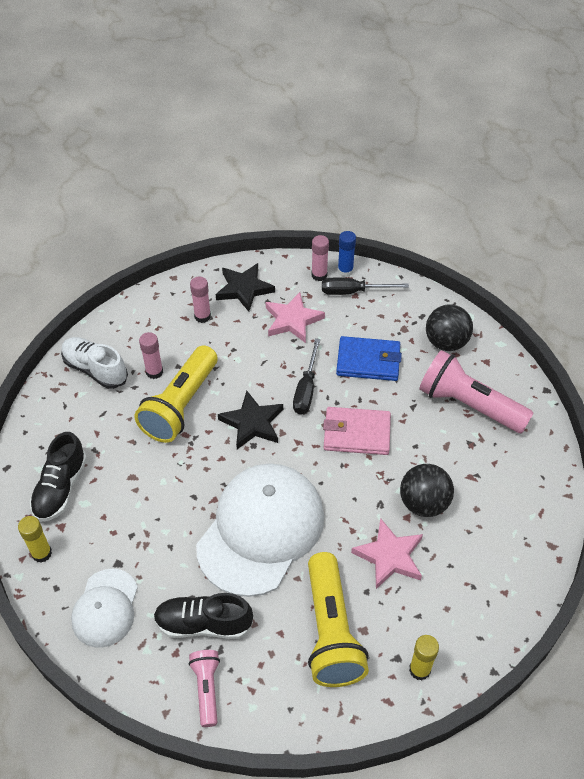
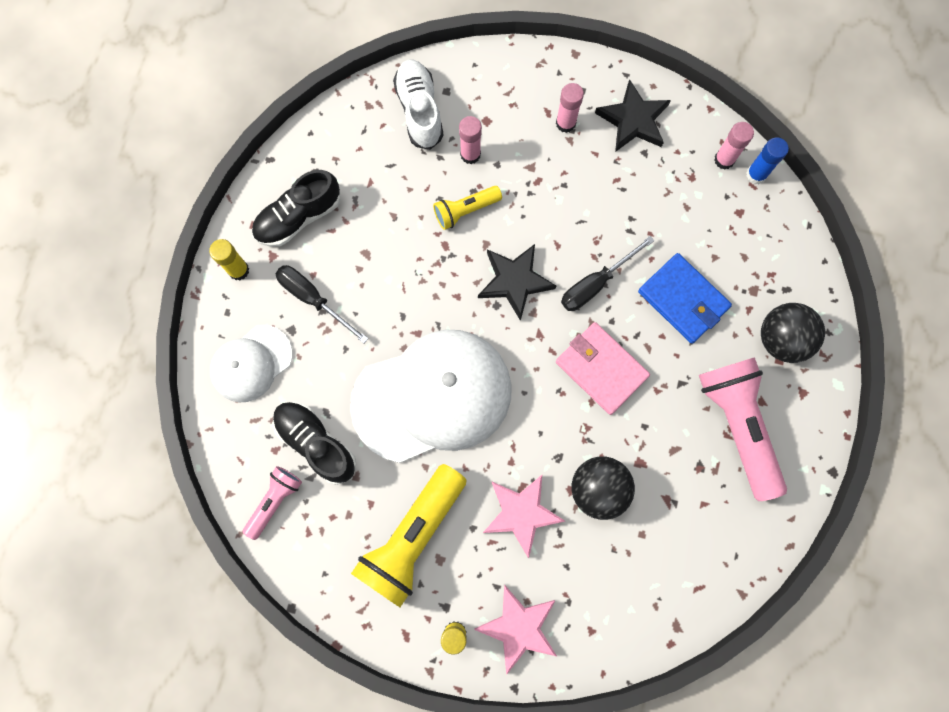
camera: 40 degrees right, 25 degrees up
yellow flashlight [134,345,218,443] -> yellow flashlight [433,186,502,230], size x0.52
pink star [266,292,325,343] -> pink star moved to [474,584,557,674]
black screwdriver [322,278,409,295] -> black screwdriver moved to [276,265,368,343]

